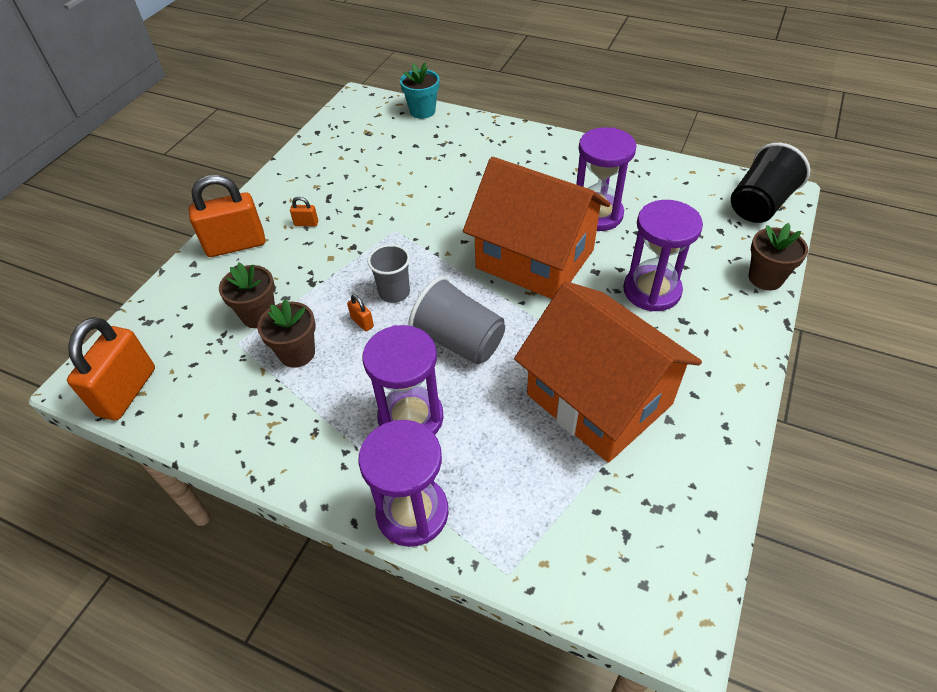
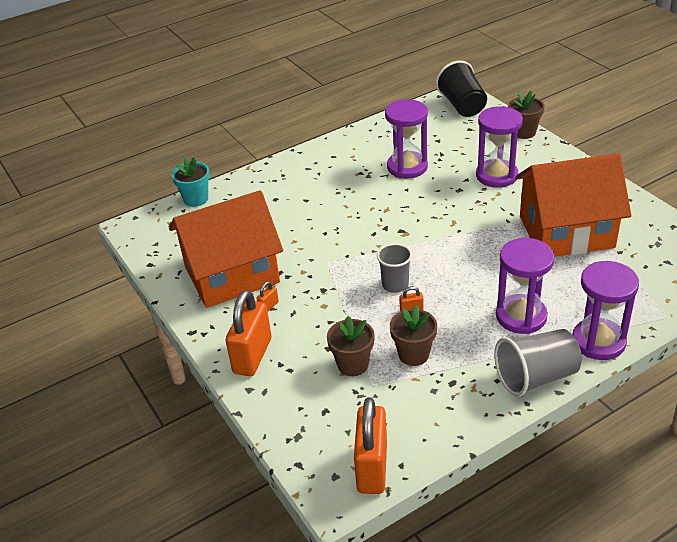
camera: 55 degrees left, 10 degrees down
orange padlock [67,317,155,420] -> orange padlock turned 45 degrees clockwise [354,397,387,494]
grey cup [408,276,505,364] -> grey cup moved to [494,329,582,397]
orange house [463,157,611,299] -> orange house moved to [169,190,283,308]

